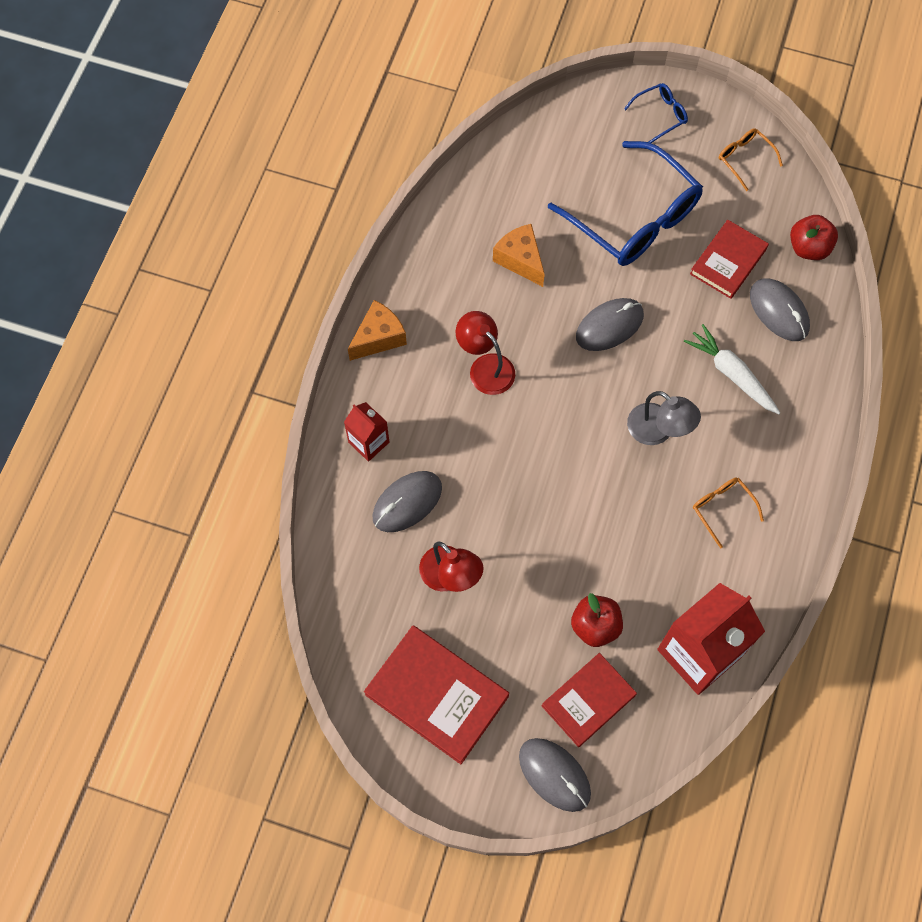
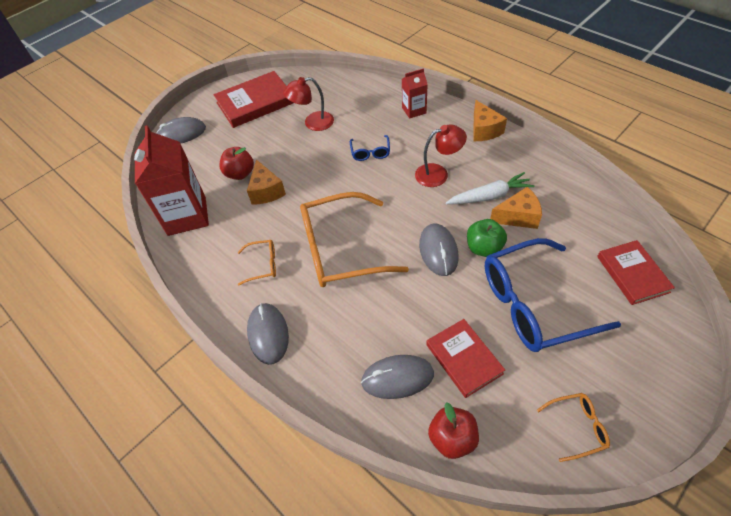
camera: 120 degrees right, 15 degrees down
grey mouse [372,471,442,532] -> grey mouse moved to [247,303,289,365]
red book [542,653,637,747] -> red book moved to [597,240,675,305]
blue glasses [624,83,688,143] -> blue glasses moved to [350,135,390,161]
grey lamp [627,391,701,445] -> orange glasses [300,192,409,287]
white carrot [684,324,780,414] -> white carrot moved to [446,172,534,204]
none -> orange cheese [247,159,286,205]
none -> green apple [467,219,507,257]

